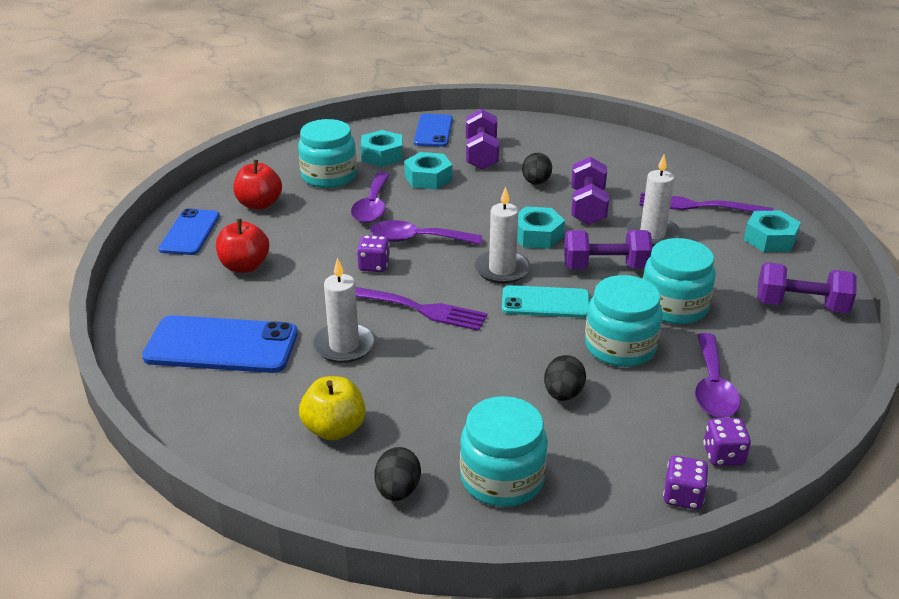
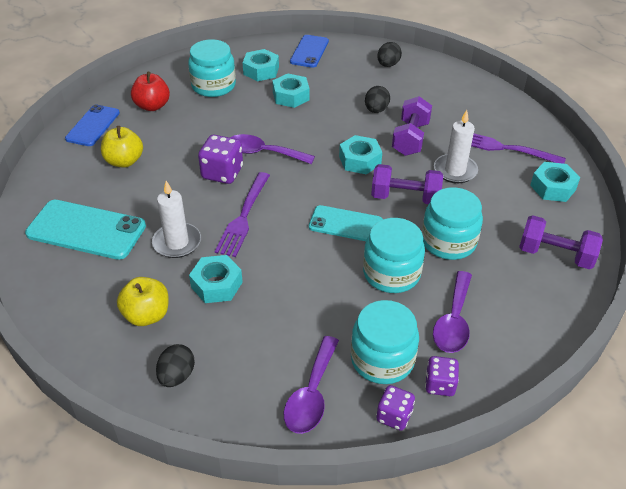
camera: 10 degrees right, 10 degrees up
blue phone [142,315,298,373] -> turquoise phone [25,200,146,260]
red apple [216,219,269,273] -> yellow apple [101,126,143,168]
purple spoon [351,172,390,223] -> purple spoon moved to [284,336,339,434]
purple fork [355,287,488,331] -> purple fork turned 75 degrees clockwise [214,172,270,257]
purple dice [357,235,390,272] -> purple dice [198,135,243,184], size x1.55
turquoise jar [460,396,548,507] -> turquoise jar moved to [351,300,419,384]
purple dumbbell [466,109,499,170] -> none
white candle [474,186,531,284] -> none
black egg [544,355,586,401] -> black egg moved to [377,42,402,67]
none -> turquoise nut [189,255,243,303]

